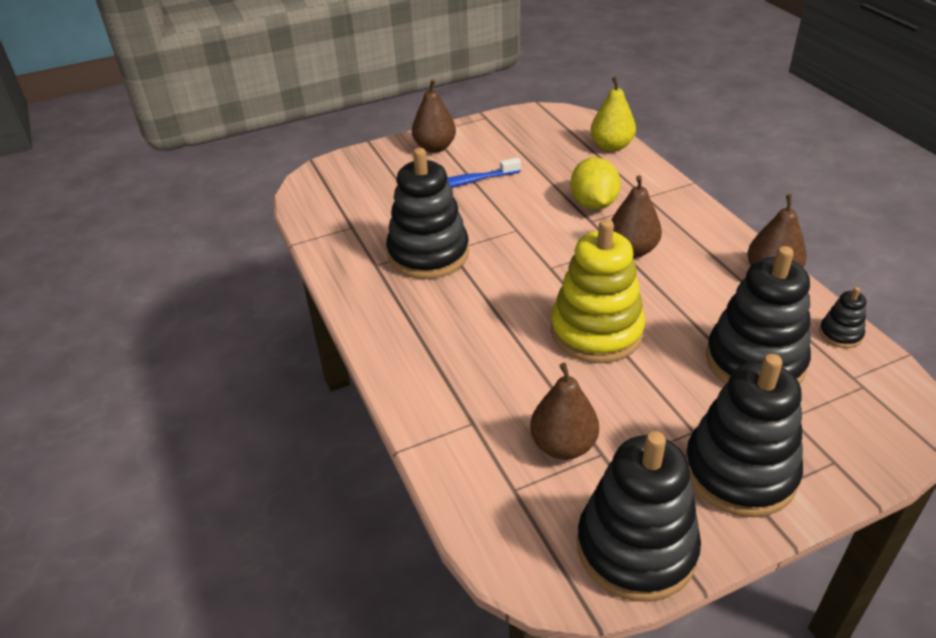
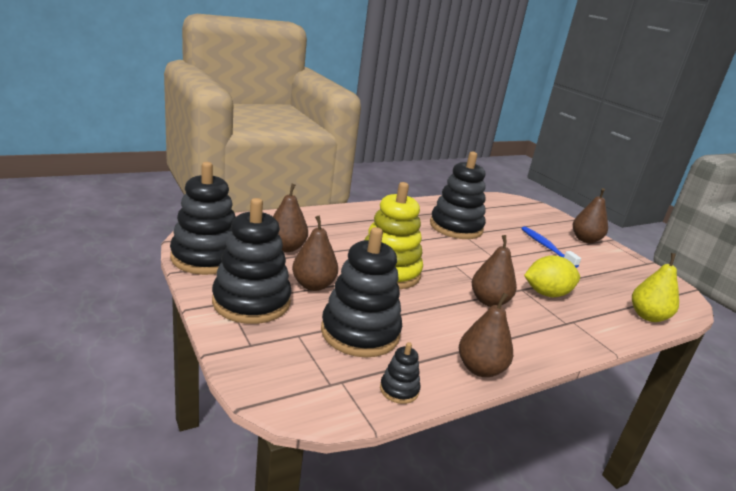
camera: 80 degrees right, 15 degrees down
none -> brown pear [292,216,338,291]

